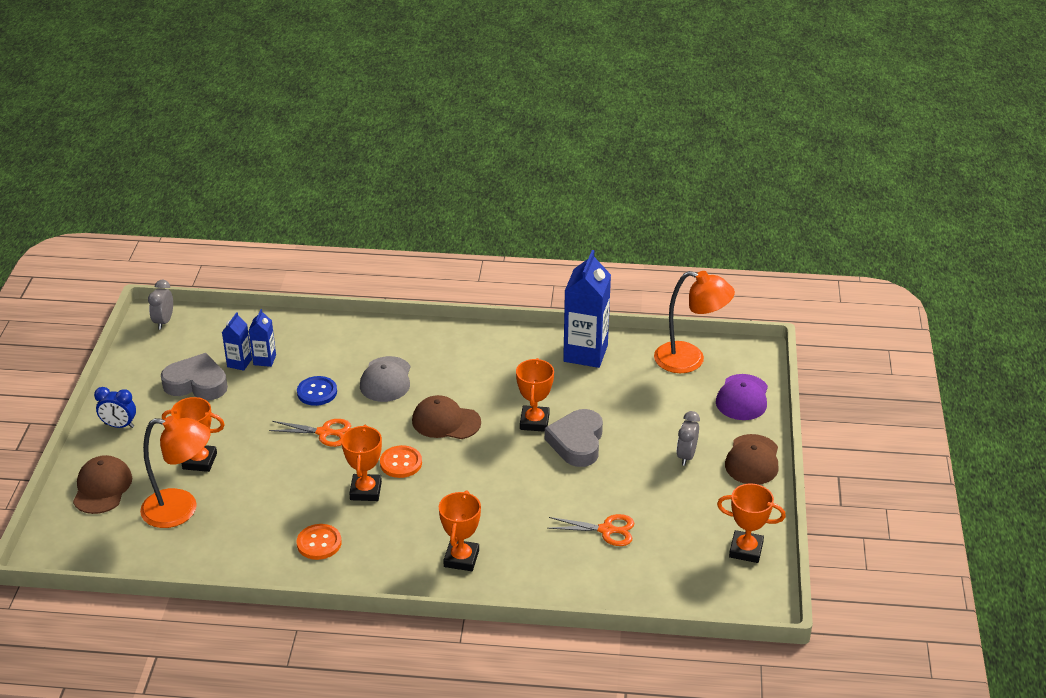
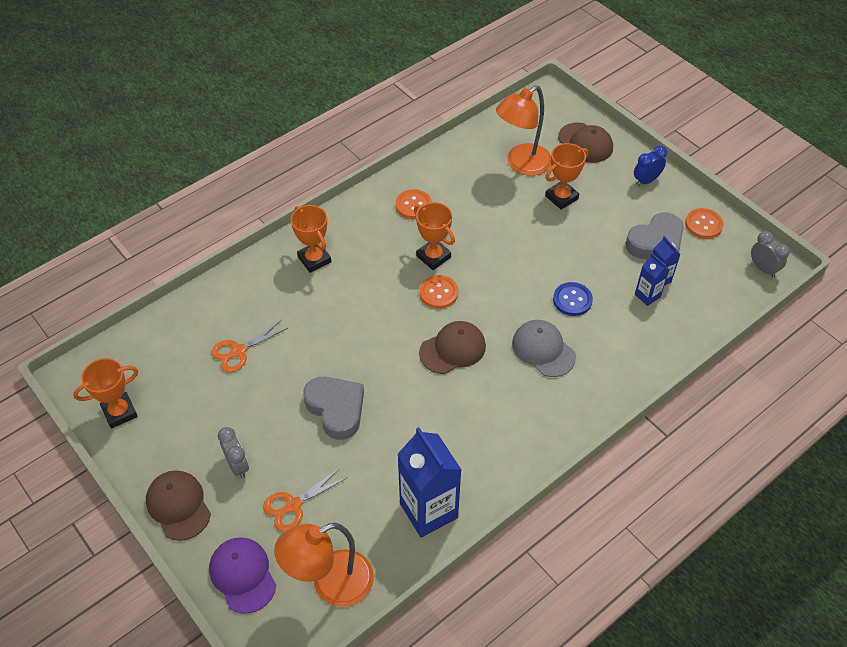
camera: 135 degrees right, 15 degrees up
orange scissors [269,419,351,447] -> orange scissors moved to [263,468,348,532]
orange trophy [516,358,554,432] -> none
none -> orange button [685,208,724,239]

